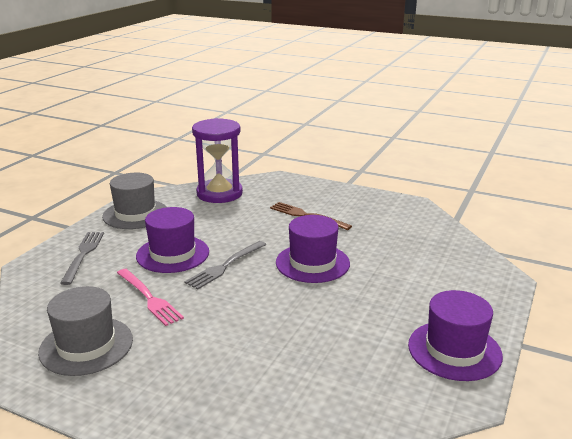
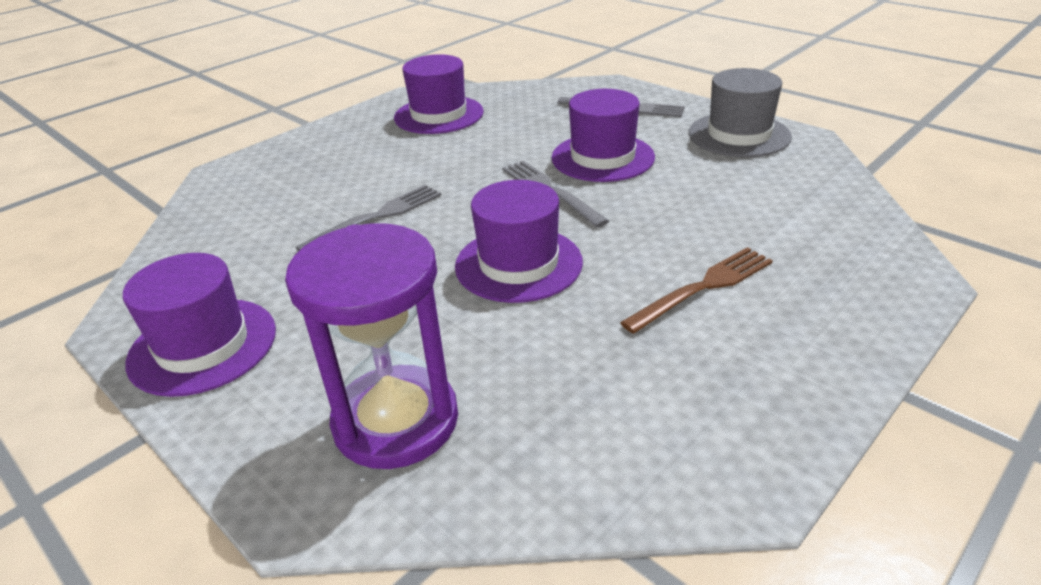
camera: 110 degrees right, 10 degrees up
grey hat [38,286,133,376] -> purple hat [394,54,484,134]
pink fork [117,269,184,326] -> none
purple hourglass [192,118,243,203] -> purple hourglass moved to [285,223,458,469]
none -> grey fork [295,185,441,251]

